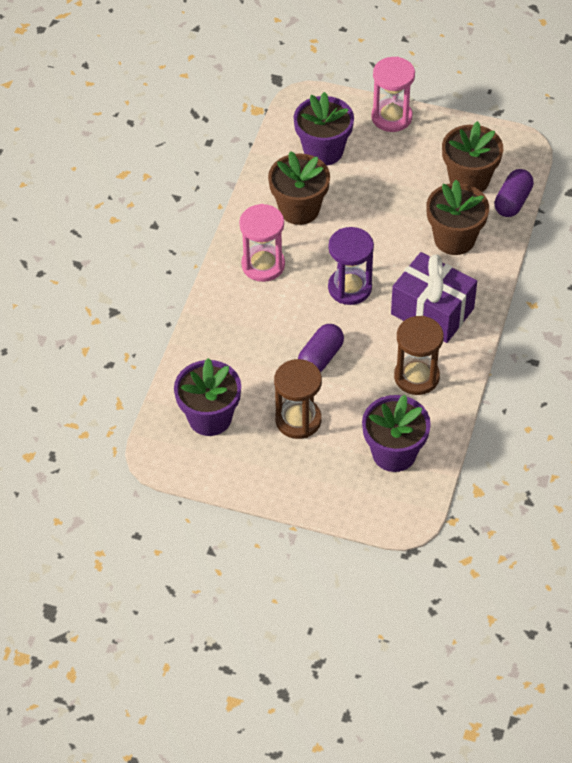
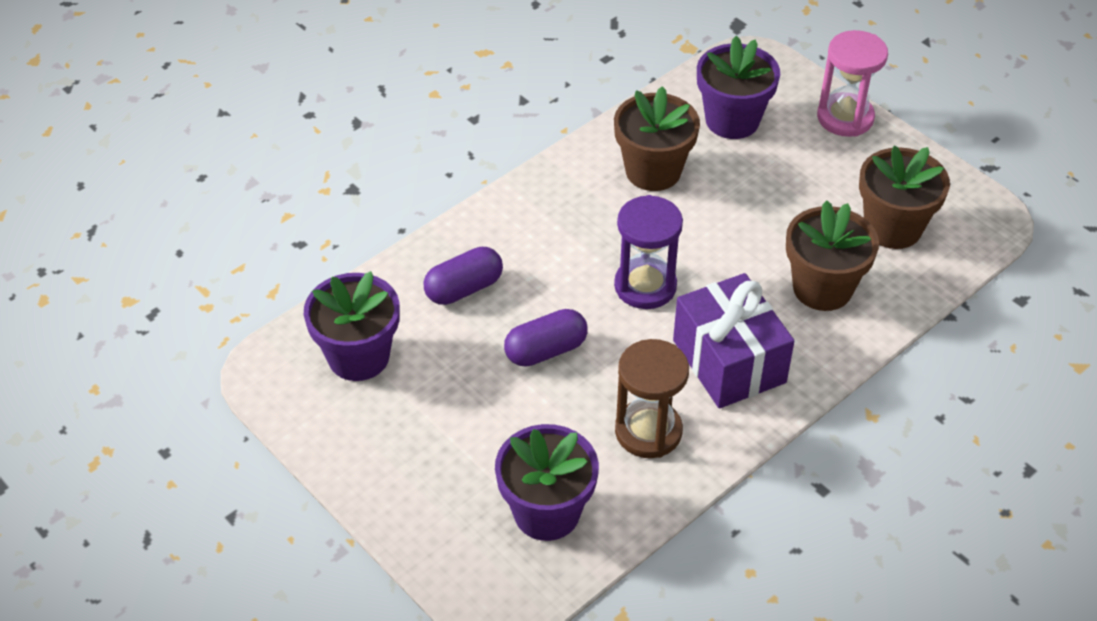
camera: 30 degrees right, 5 degrees down
pink hourglass [239,204,285,282] -> none
brown hourglass [274,359,322,439] -> none
purple capsule [494,169,534,217] -> purple capsule moved to [424,247,503,305]

